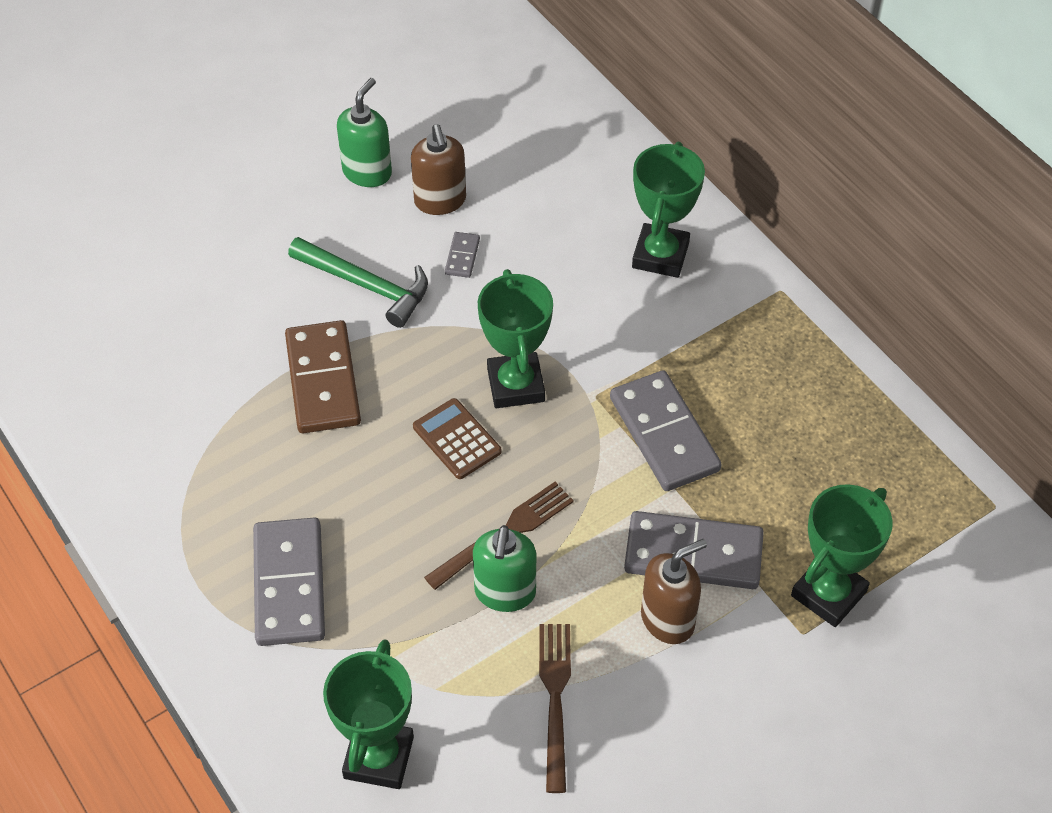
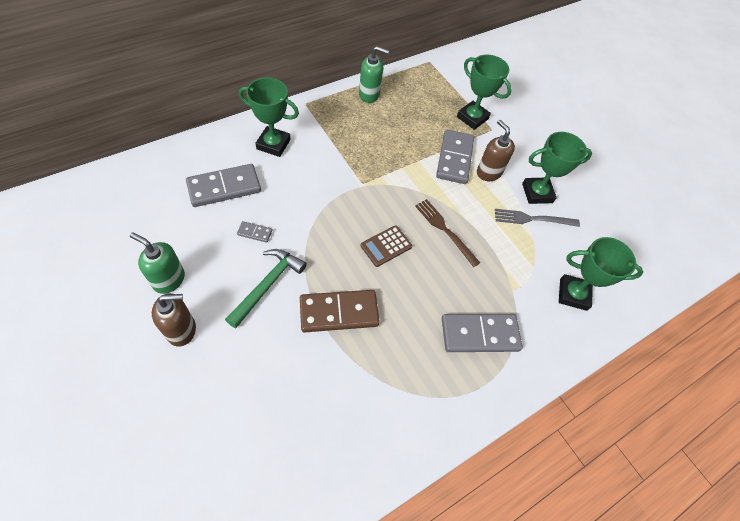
camera: 95 degrees left, 5 degrees up
brown soap dispenser [411,124,466,215] -> brown soap dispenser moved to [152,293,196,347]
green soap dispenser [473,525,536,612] -> green soap dispenser moved to [359,46,389,103]
green trophy [478,269,553,408] -> green trophy moved to [522,132,592,204]
brown fork [539,624,571,793] -> grey fork [495,209,580,227]
grey domino [610,370,722,491] -> grey domino moved to [186,164,261,207]

